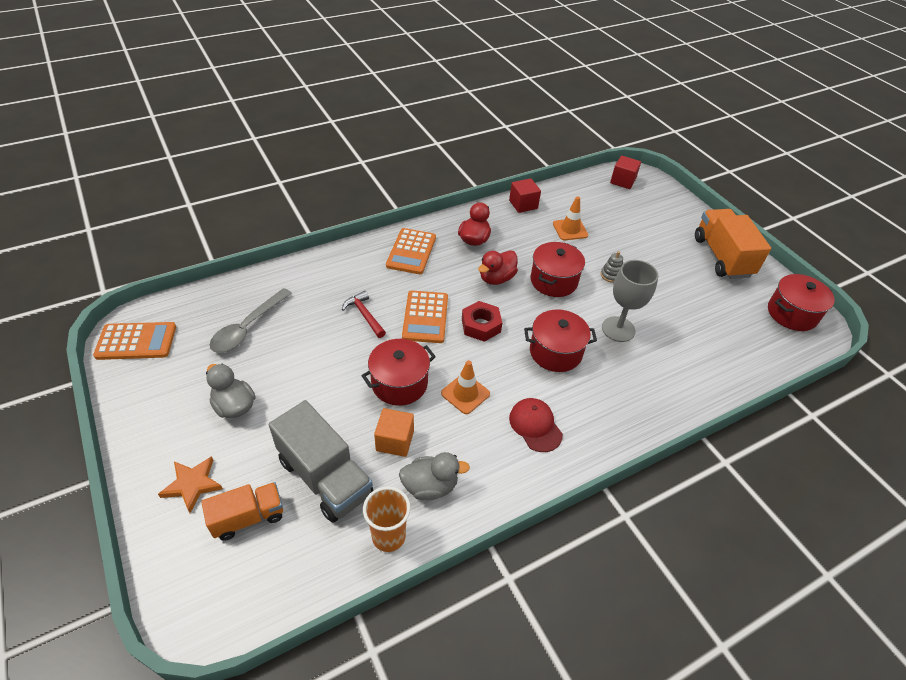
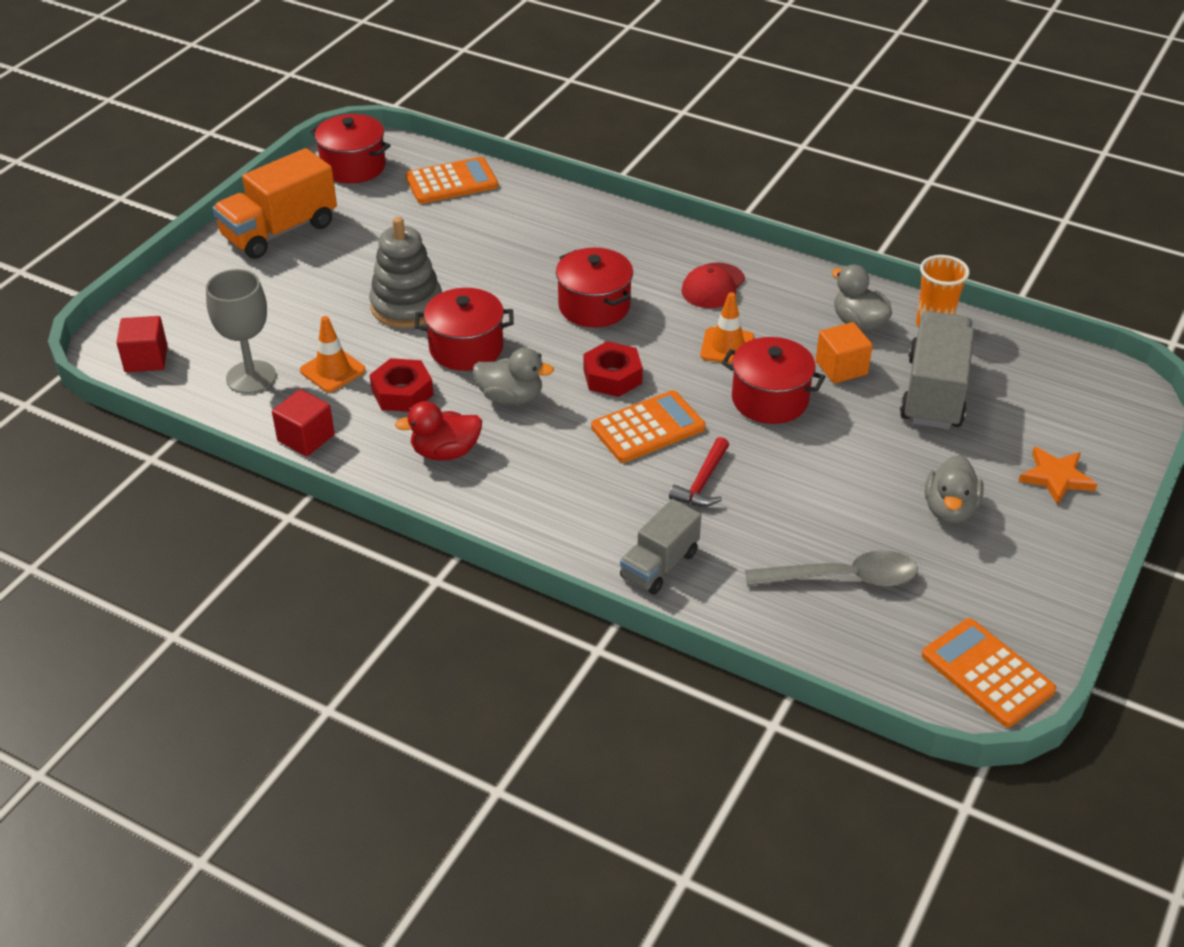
camera: 120 degrees left, 5 degrees down
orange truck [201,482,283,541] -> none
orange calculator [386,228,436,274] -> orange calculator moved to [405,157,498,204]
red duck [478,250,518,285] -> grey duck [473,348,554,405]
grey stacking toy [601,251,623,283] -> grey stacking toy [369,217,442,328], size x2.22
grey goblet [602,260,658,342] -> grey goblet moved to [206,269,276,394]
none -> red nut [370,358,433,412]
none -> grey truck [620,499,701,595]

